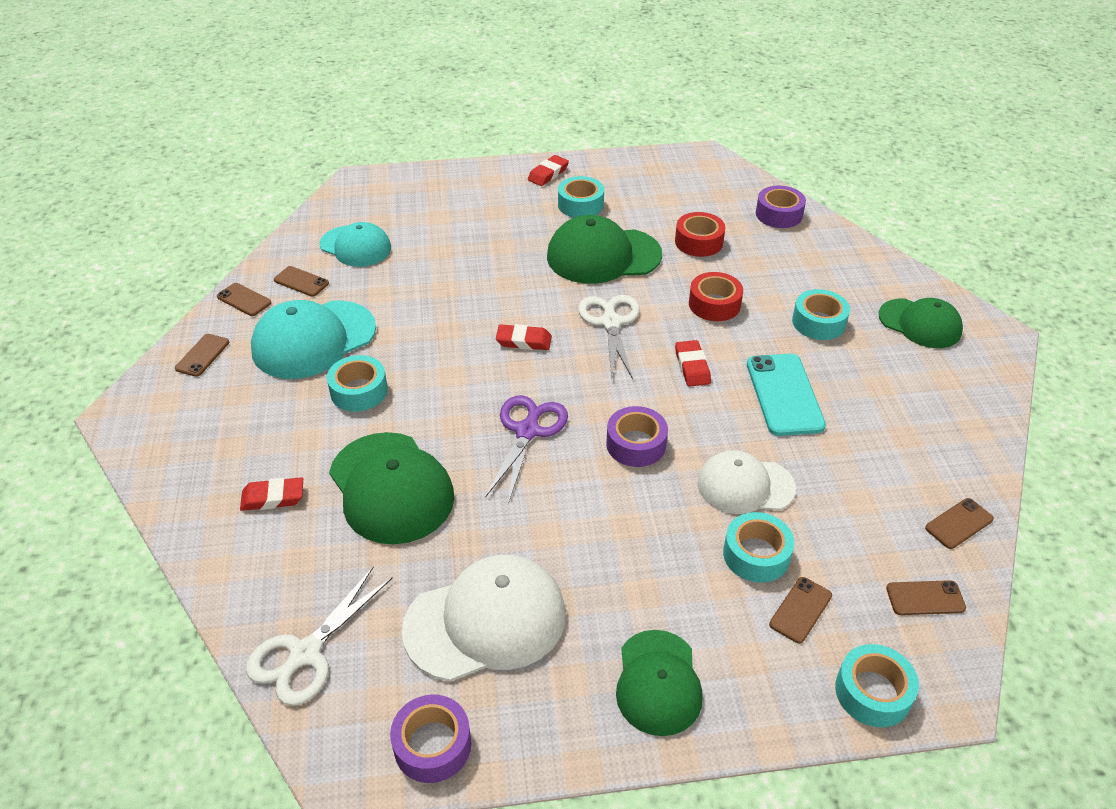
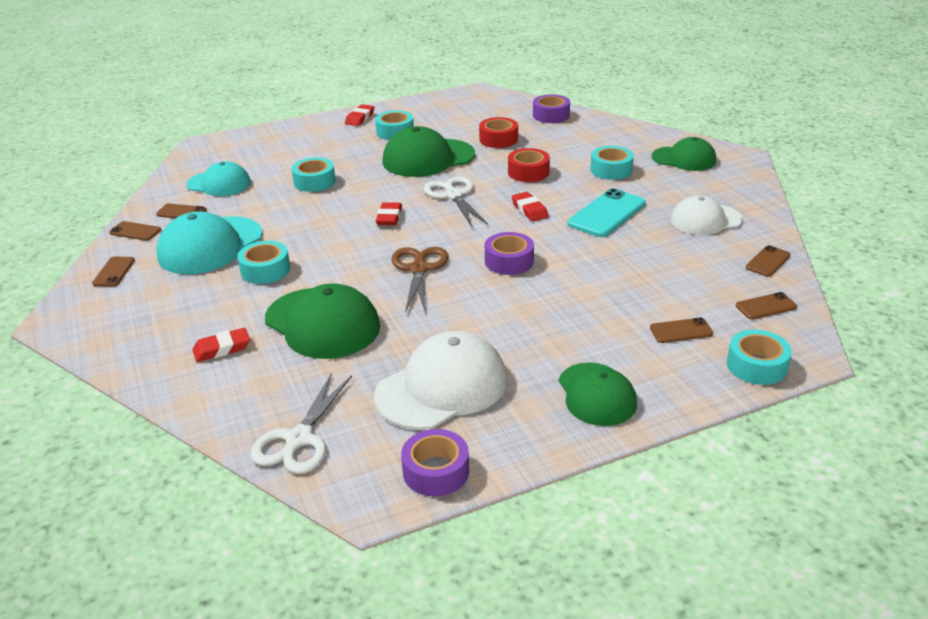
camera: 15 degrees left, 10 degrees down
purple scissors [485,395,568,504] -> brown scissors [391,247,449,314]
red eraser [496,324,552,350] -> red eraser turned 75 degrees counterclockwise [376,202,402,225]
white cap [698,450,796,514] -> white cap moved to [671,195,743,235]
turquoise tape [723,512,794,583] -> turquoise tape moved to [291,157,336,192]
turquoise phone [747,354,826,436] -> turquoise phone turned 60 degrees clockwise [567,189,646,237]
brown phone [769,577,832,643] -> brown phone turned 60 degrees clockwise [650,317,713,343]

